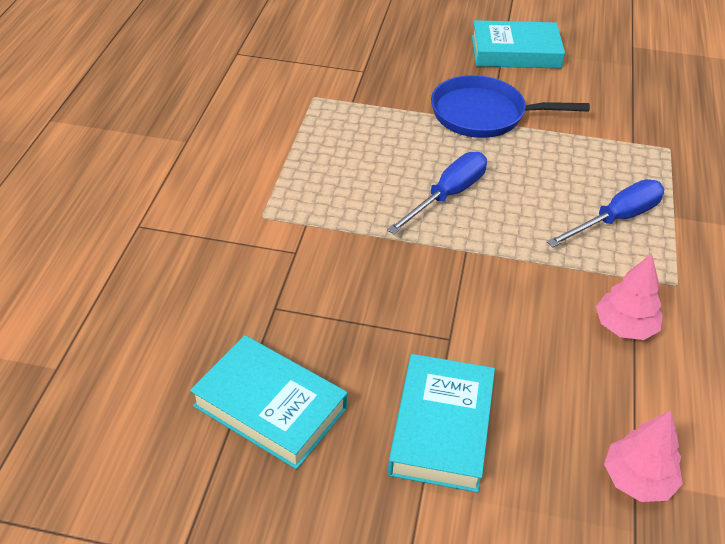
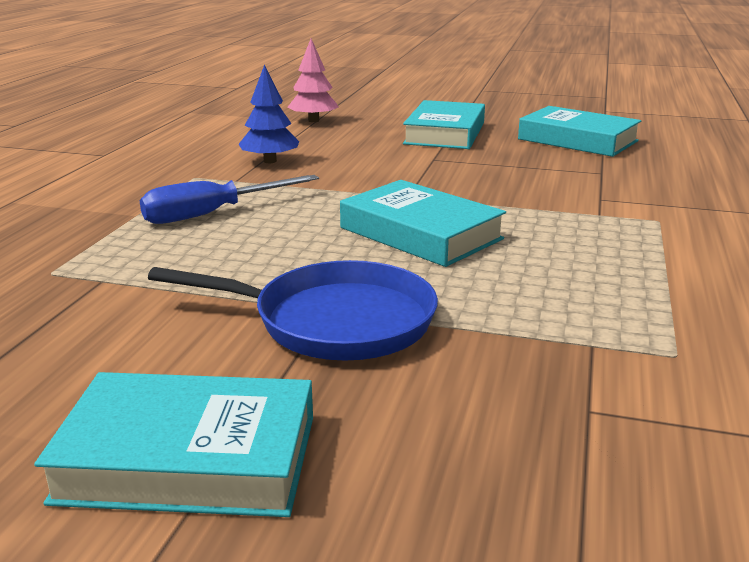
camera: 175 degrees left, 20 degrees down
blue screwdriver [387,152,487,234] -> turquoise book [340,180,506,267]
pink tree [596,254,663,340] -> blue tree [238,64,299,163]

